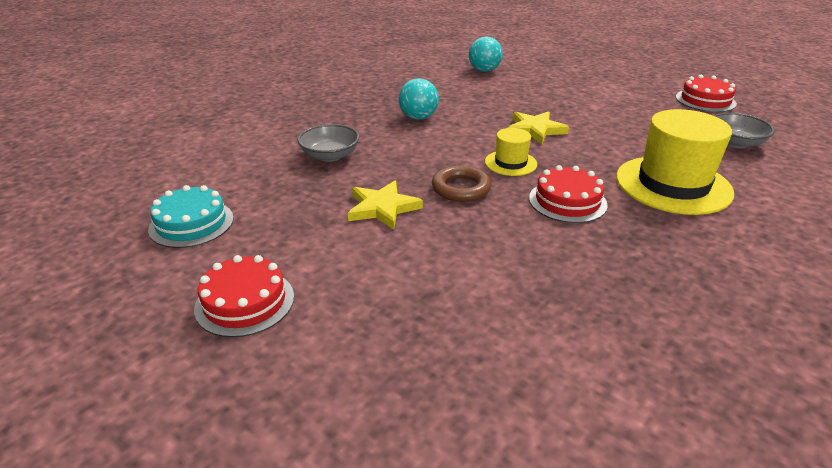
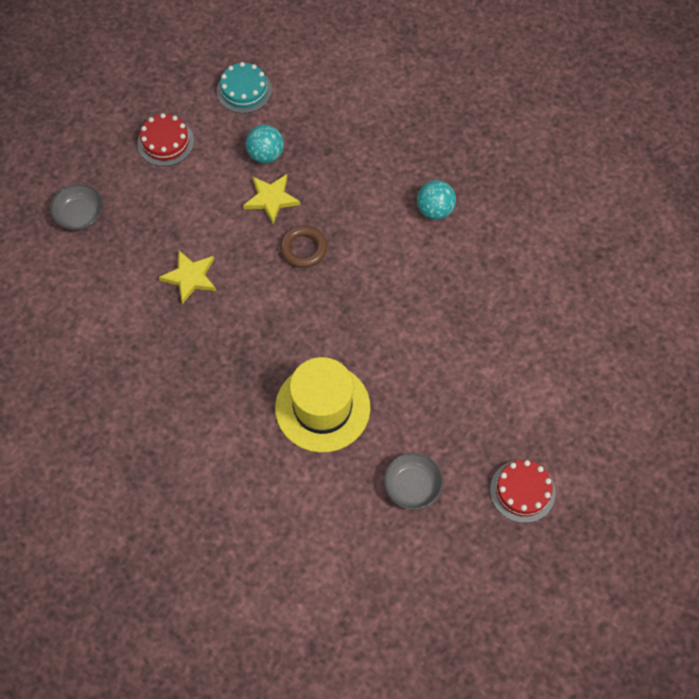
camera: 85 degrees right, 30 degrees up
grey bowl [297,124,360,162] -> grey bowl moved to [50,184,103,230]
turquoise ball [469,37,503,72] -> turquoise ball moved to [246,125,284,163]
yellow hat [485,128,537,176] -> none
yellow star [508,111,569,144] -> yellow star moved to [159,250,216,304]
red cake [529,165,608,223] -> none

